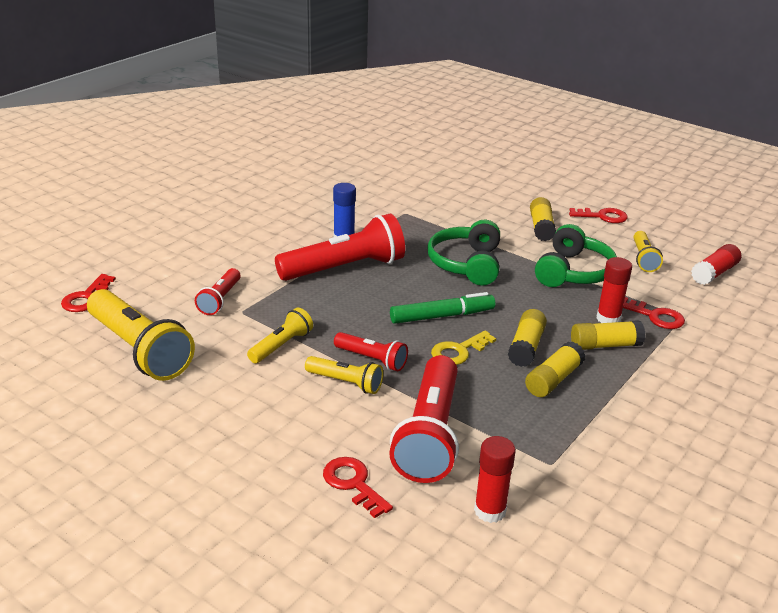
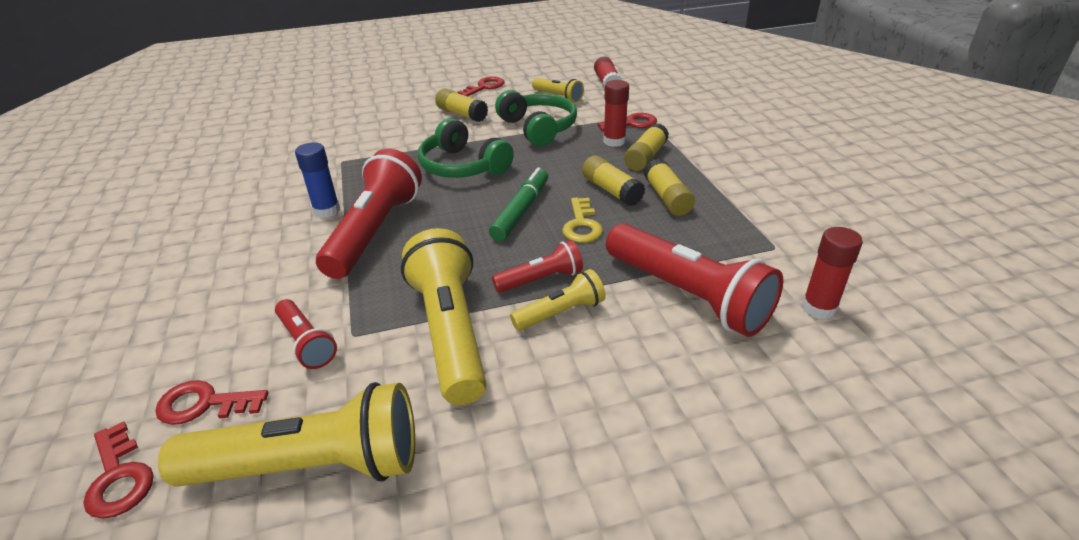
camera: 50 degrees left, 5 degrees up
yellow flashlight [247,308,313,363] -> yellow flashlight [401,228,486,405], size x1.93
red key [323,457,393,518] -> red key moved to [155,380,268,425]

